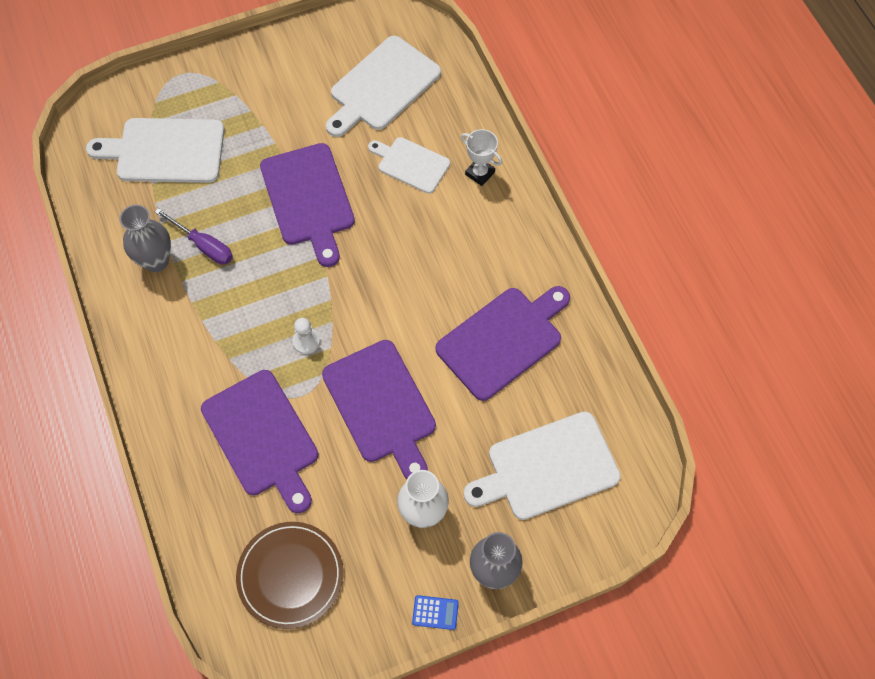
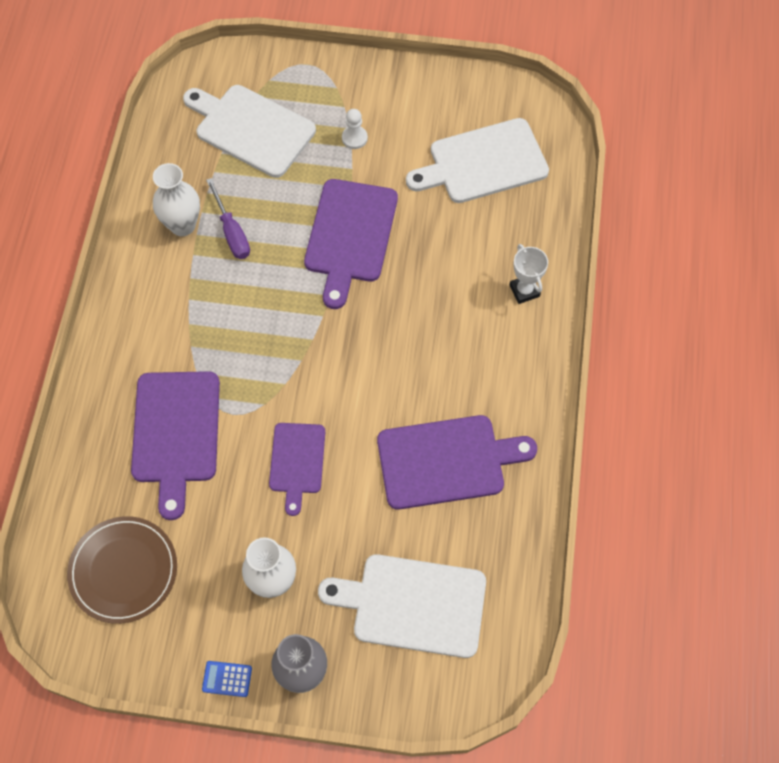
camera: 30 degrees right, 0 degrees up
grey vase [120,205,171,272] -> white vase [153,163,200,236]
white pawn [293,318,320,354] -> white pawn moved to [342,109,368,149]
purple cutting board [322,340,436,479] -> purple cutting board [269,423,325,516], size x0.61
white cutting board [368,137,450,194] -> none
blue calculator [412,595,459,630] -> blue calculator turned 150 degrees clockwise [202,661,252,697]

